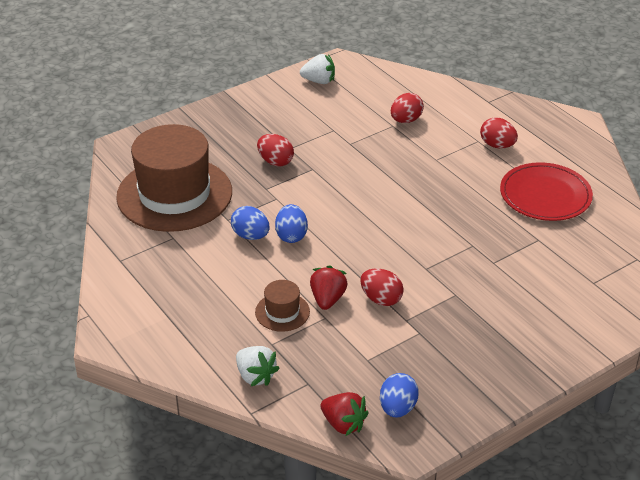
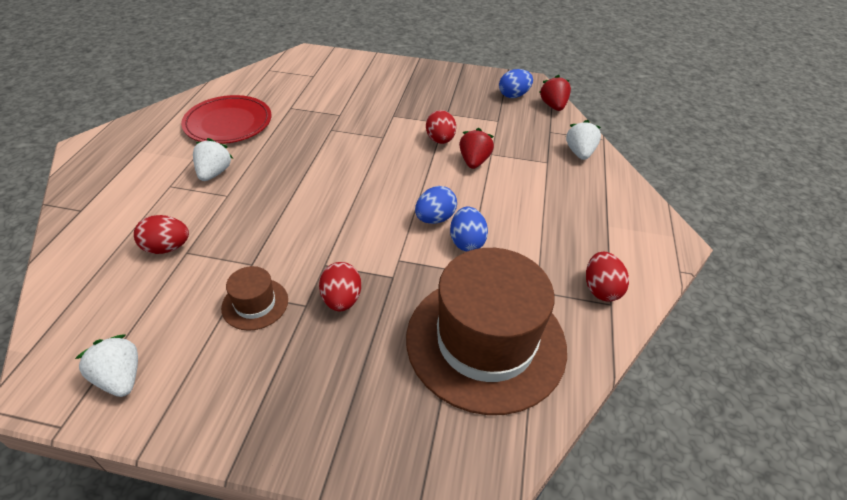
camera: 135 degrees left, 5 degrees up
brown hat [255,280,310,332] -> brown hat moved to [221,266,288,331]
red strawberry [310,265,348,310] -> red strawberry turned 135 degrees clockwise [459,128,494,169]
red egg [480,117,518,148] -> red egg moved to [586,252,629,302]
none -> white strawberry [193,138,233,181]

